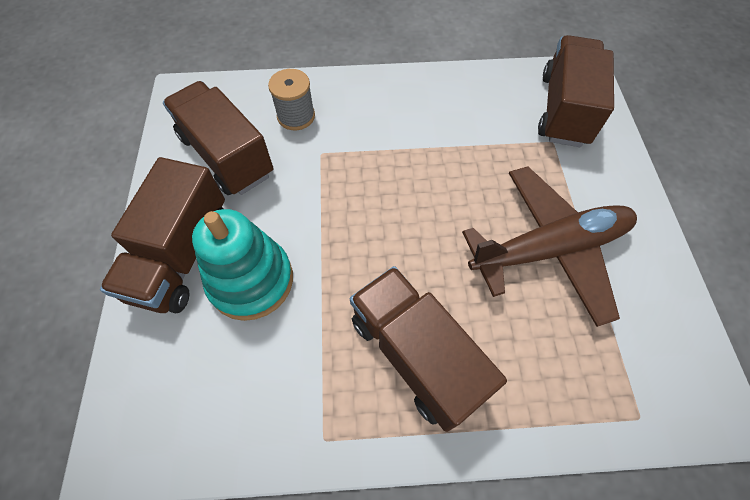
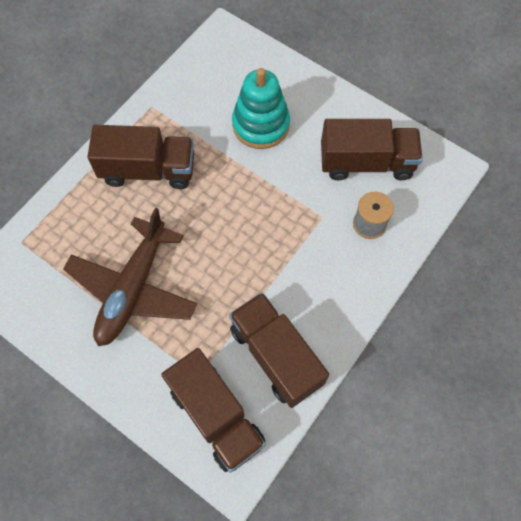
camera: 130 degrees right, 5 degrees up
brown truck [100,157,225,313] -> brown truck moved to [229,292,329,408]

